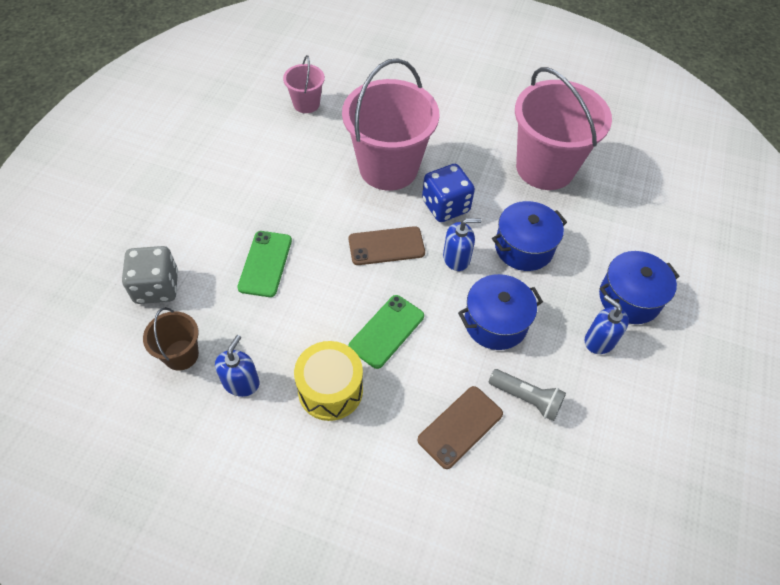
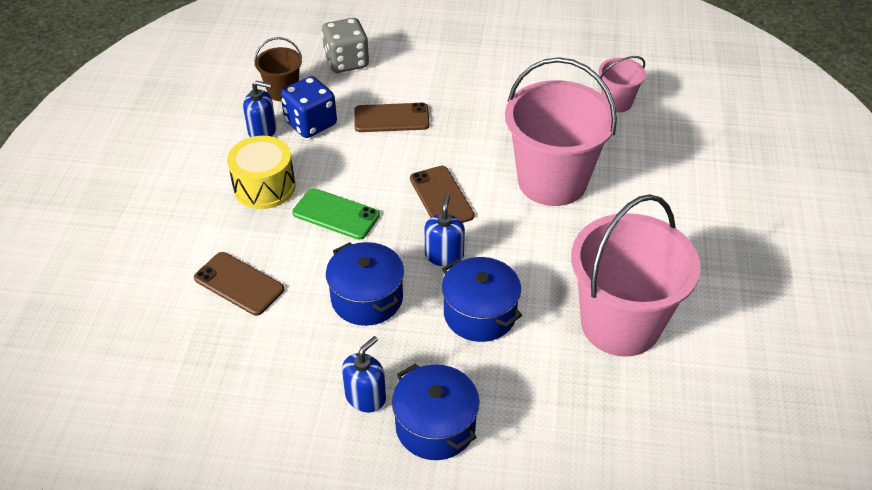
camera: 80 degrees right, 10 degrees down
green phone [237,231,292,297] -> brown phone [354,103,430,132]
blue dice [422,164,475,222] -> blue dice moved to [281,76,337,138]
blue soap dispenser [443,218,482,271] -> blue soap dispenser turned 150 degrees counterclockwise [425,194,465,266]
grey flashlight [489,369,566,421] -> none

